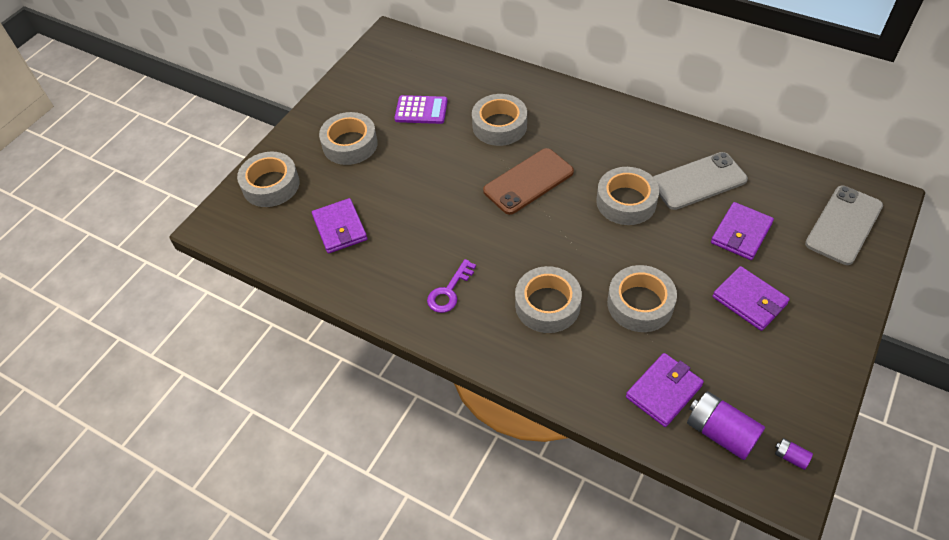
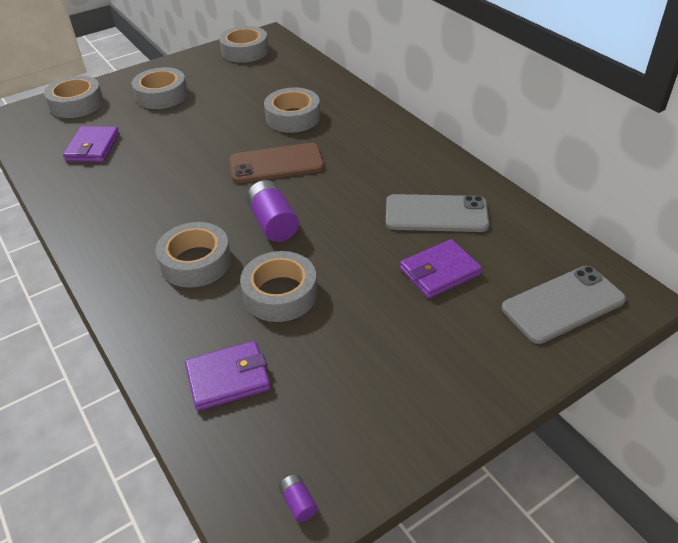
camera: 25 degrees right, 10 degrees down
purple calculator [394,95,448,124] -> none
purple key [427,259,476,313] -> none
grey tape [596,167,659,225] -> grey tape moved to [219,26,269,63]
purple battery [687,391,765,460] -> purple battery moved to [246,180,299,242]
purple wallet [713,266,790,331] -> none

